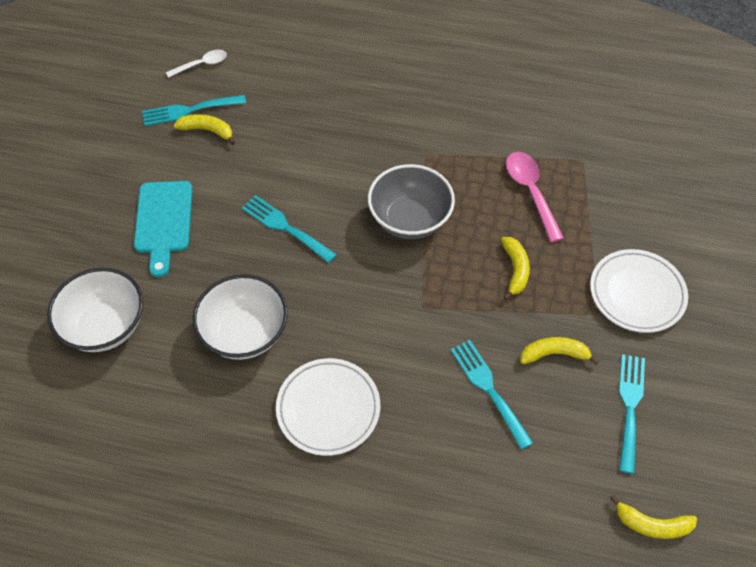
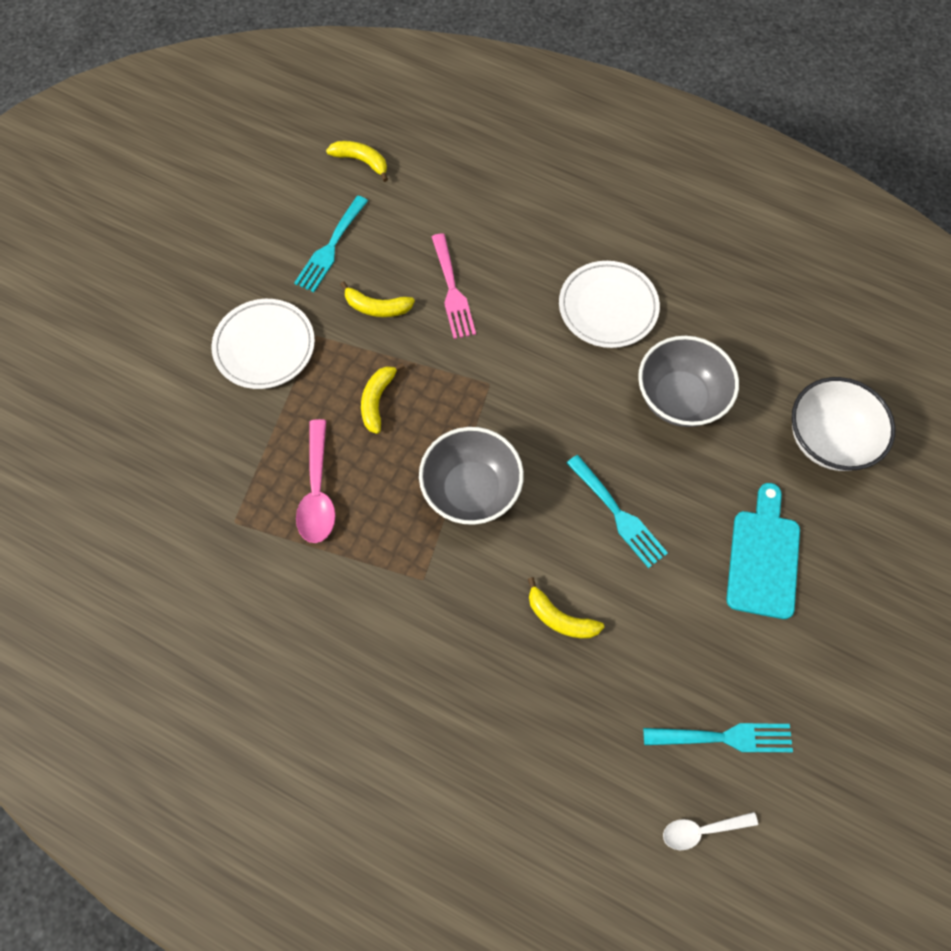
camera: 165 degrees left, 10 degrees up
yellow banana [174,114,235,145] -> yellow banana moved to [528,577,604,638]
white bowl [193,274,288,360] -> grey bowl [638,336,739,427]
turquoise fork [451,340,533,450] -> pink fork [432,233,476,339]

